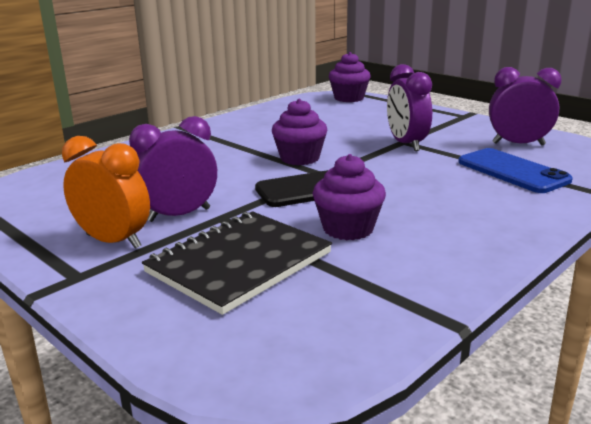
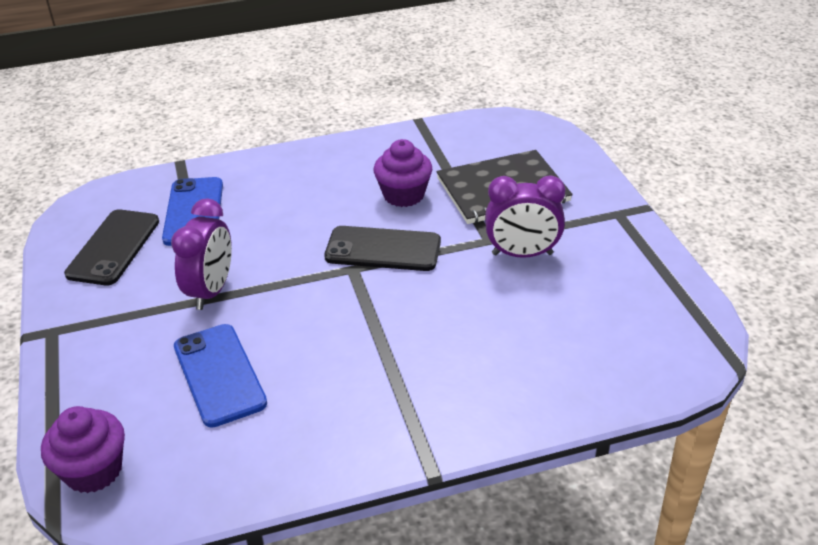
camera: 150 degrees left, 15 degrees up
orange clock [62,136,150,249] -> none
purple cupcake [272,99,327,165] -> none
purple clock [489,67,562,146] -> black phone [64,209,159,285]
none -> blue phone [174,324,267,428]

